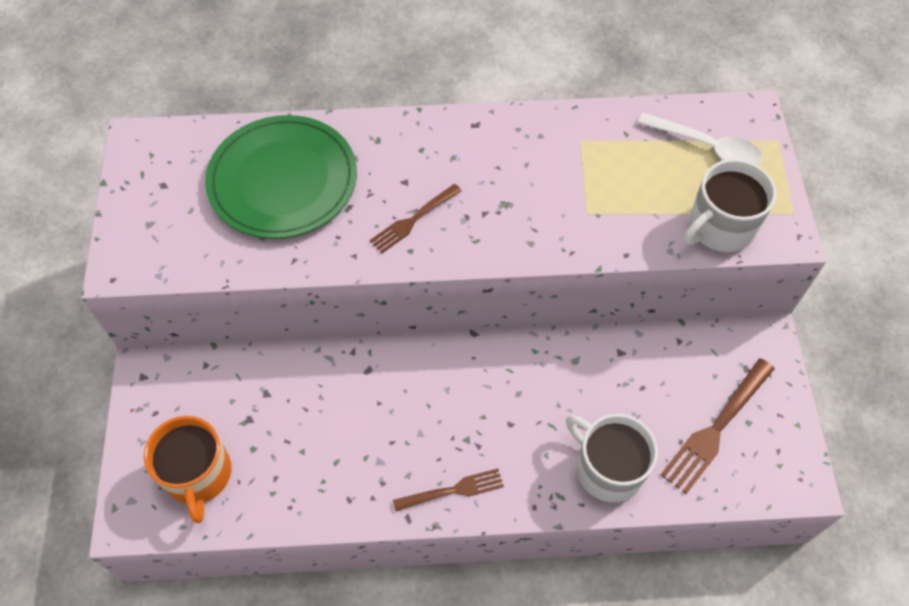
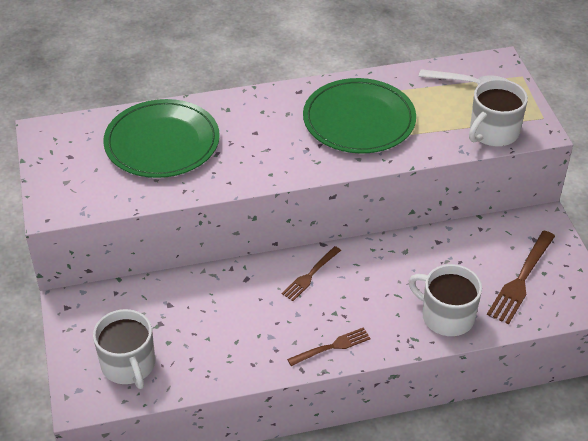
camera: 10 degrees left, 15 degrees down
orange mug [144,416,231,523] -> white mug [93,309,155,389]
brown fork [370,184,462,253] -> brown fork moved to [282,246,341,301]
none -> green plate [303,78,416,153]

